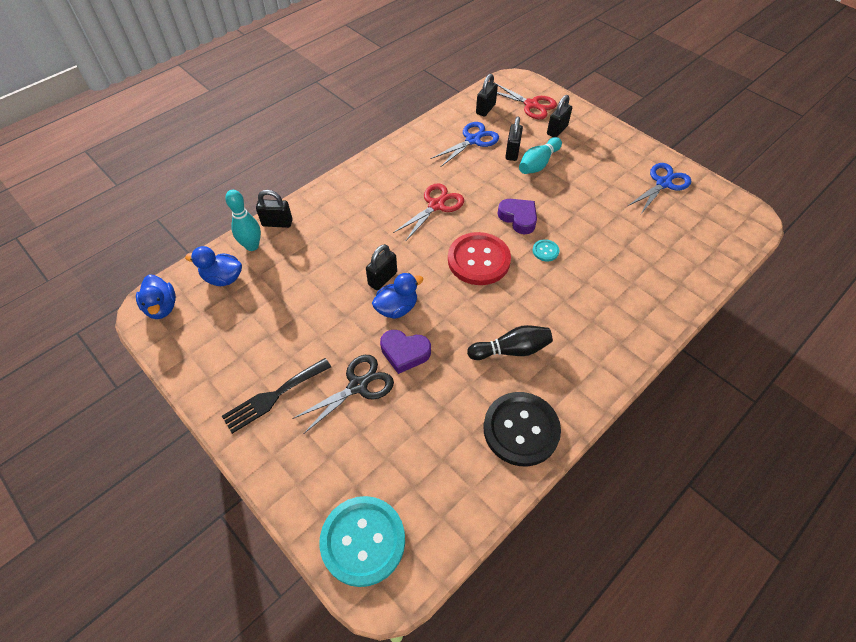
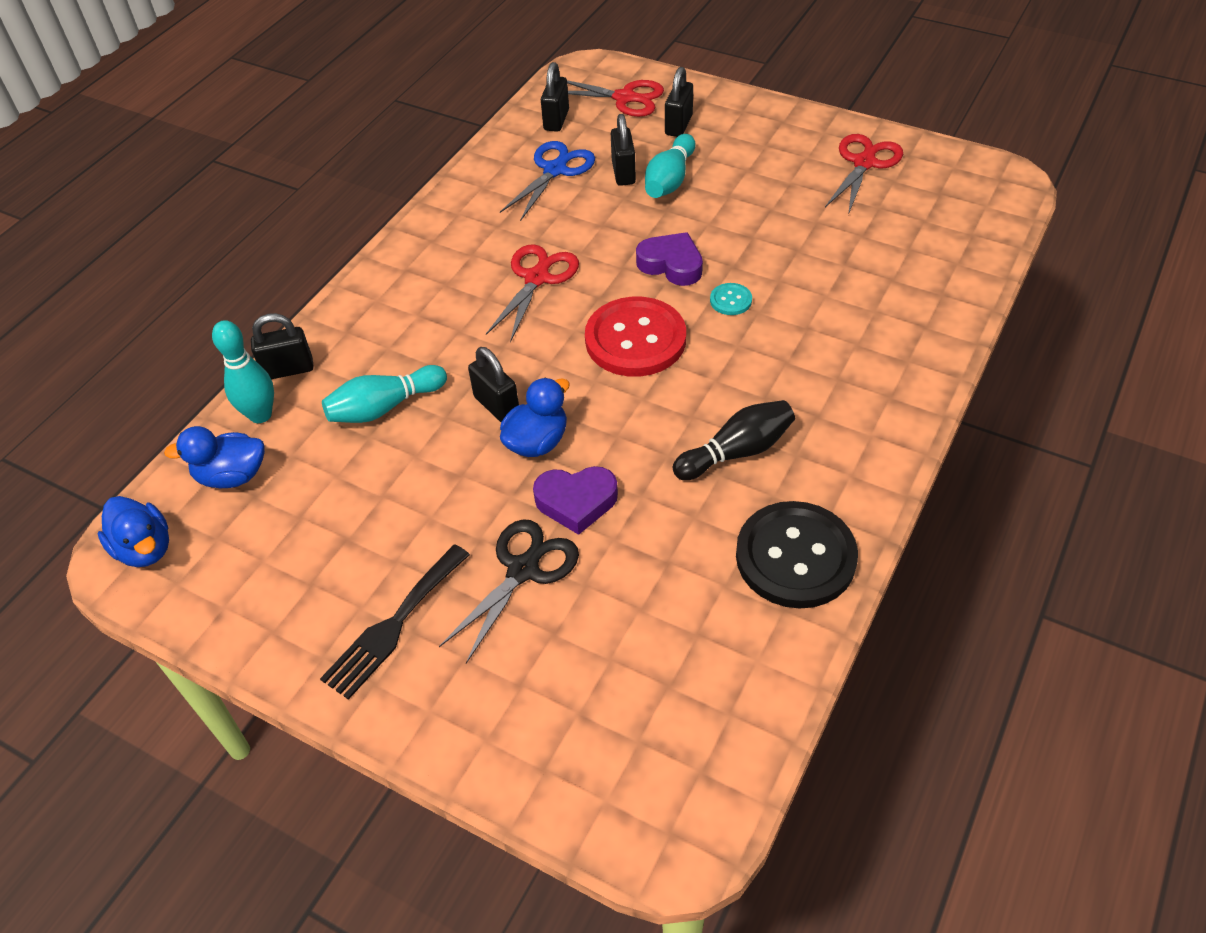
camera: 15 degrees left, 5 degrees down
turquoise button [319,496,405,587] -> none
black padlock [366,244,397,290] -> black padlock turned 60 degrees counterclockwise [468,347,519,422]
blue scissors [628,163,691,215] -> red scissors [825,134,903,215]
none -> turquoise bowling pin [322,365,447,423]

